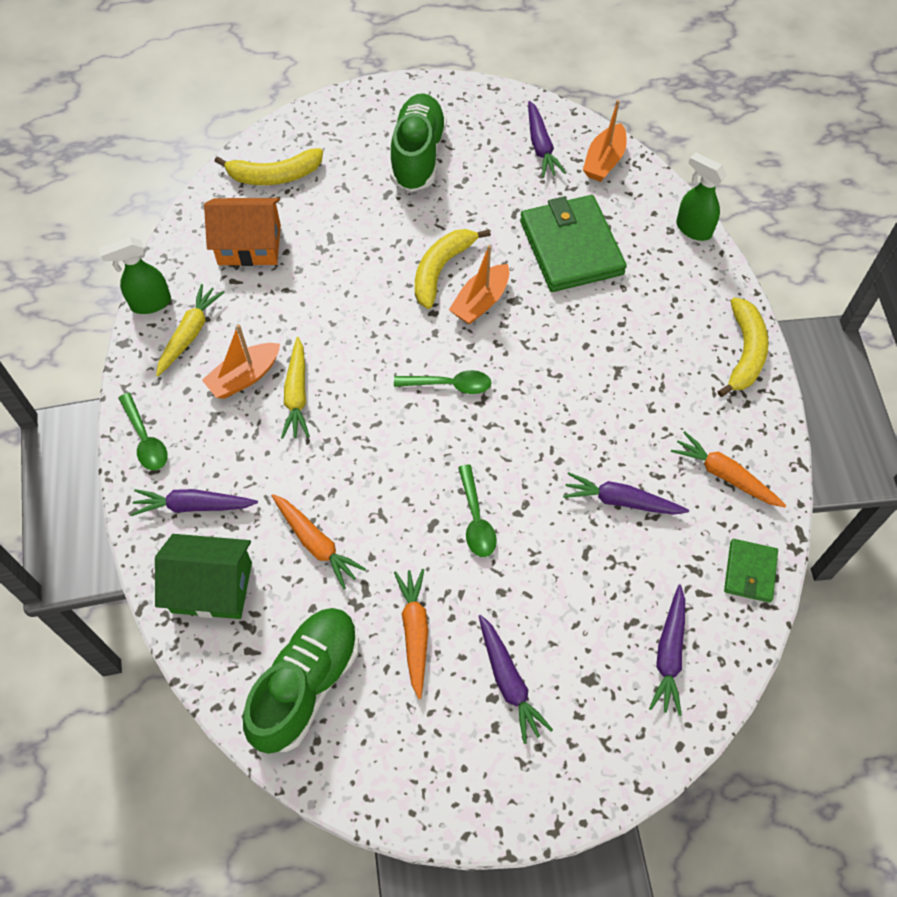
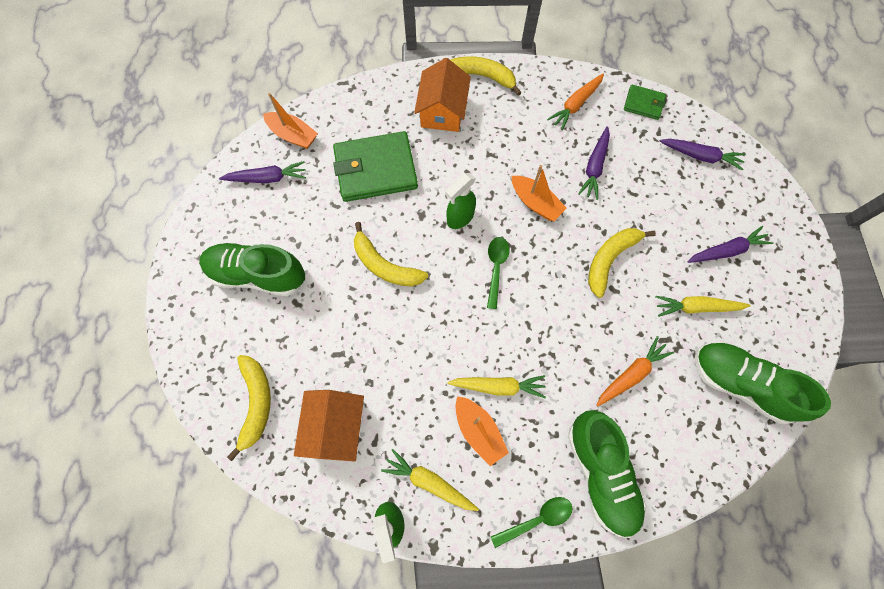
camera: 85 degrees left, 10 degrees up
purple carrot [131,489,258,516] -> green shoe [568,410,647,538]
green house [155,534,252,619] -> none
orange carrot [394,569,428,699] -> yellow carrot [655,296,751,317]
orange boat [449,245,509,325] -> orange boat moved to [511,165,567,221]
green spoon [458,465,497,557] -> yellow banana [588,228,656,298]
green spray bottle [676,152,727,241] -> green spray bottle moved to [445,173,476,229]
none -> orange house [414,58,471,132]

